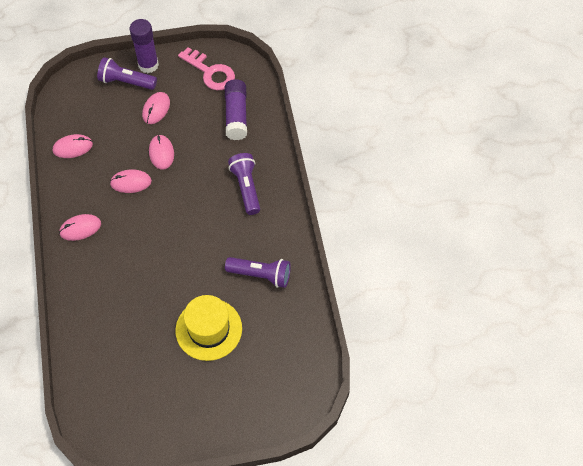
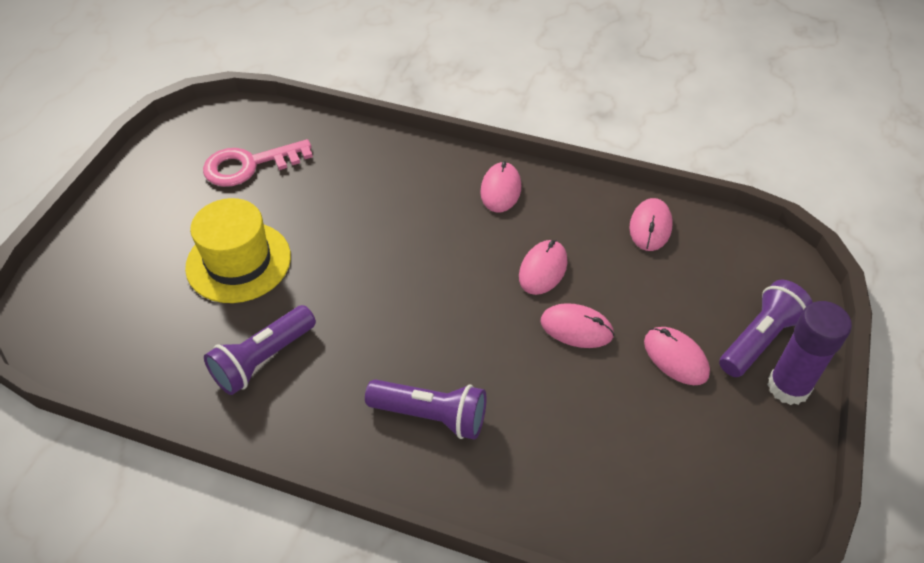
camera: 120 degrees right, 10 degrees down
pink key [178,47,235,90] -> pink key moved to [203,139,313,187]
purple glue stick [225,79,247,140] -> none

